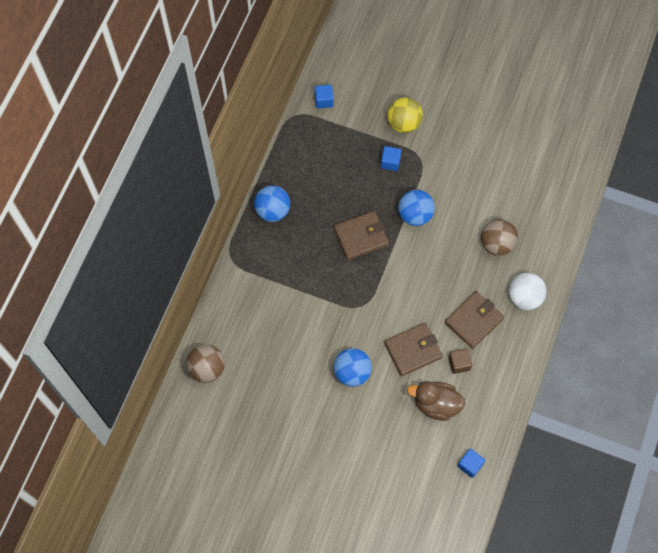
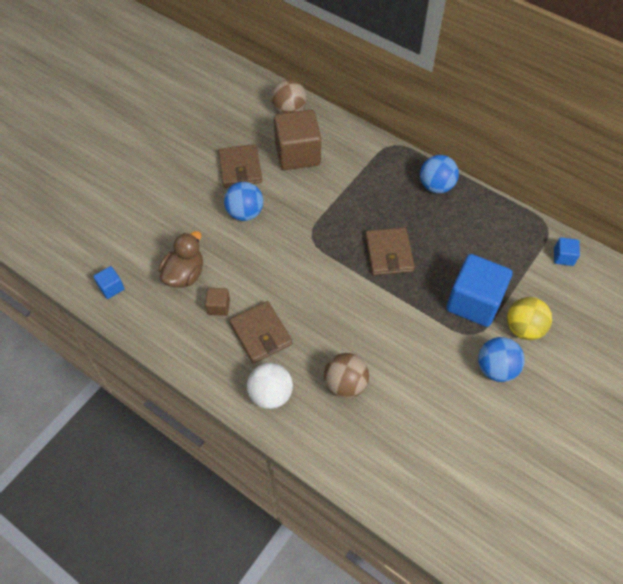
camera: 105 degrees right, 10 degrees down
blue cube [381,146,401,171] -> blue cube [446,254,513,327], size x2.23
brown wallet [384,323,443,376] -> brown wallet moved to [218,144,262,188]
blue ball [398,190,435,226] -> blue ball moved to [478,337,525,382]
none -> brown cube [274,110,321,170]

